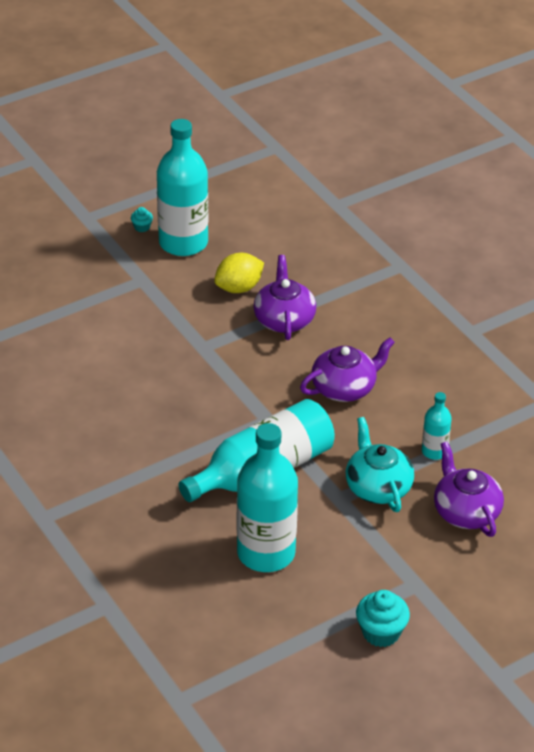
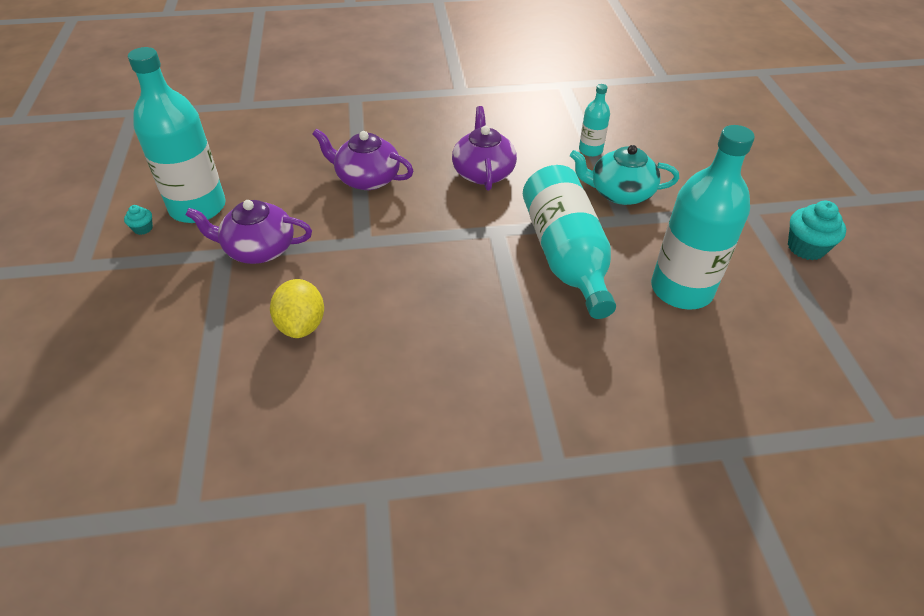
camera: 65 degrees left, 5 degrees up
yellow lemon [214,253,264,293] -> yellow lemon moved to [270,279,324,338]
purple teapot [434,442,504,537] -> purple teapot moved to [185,200,312,264]

